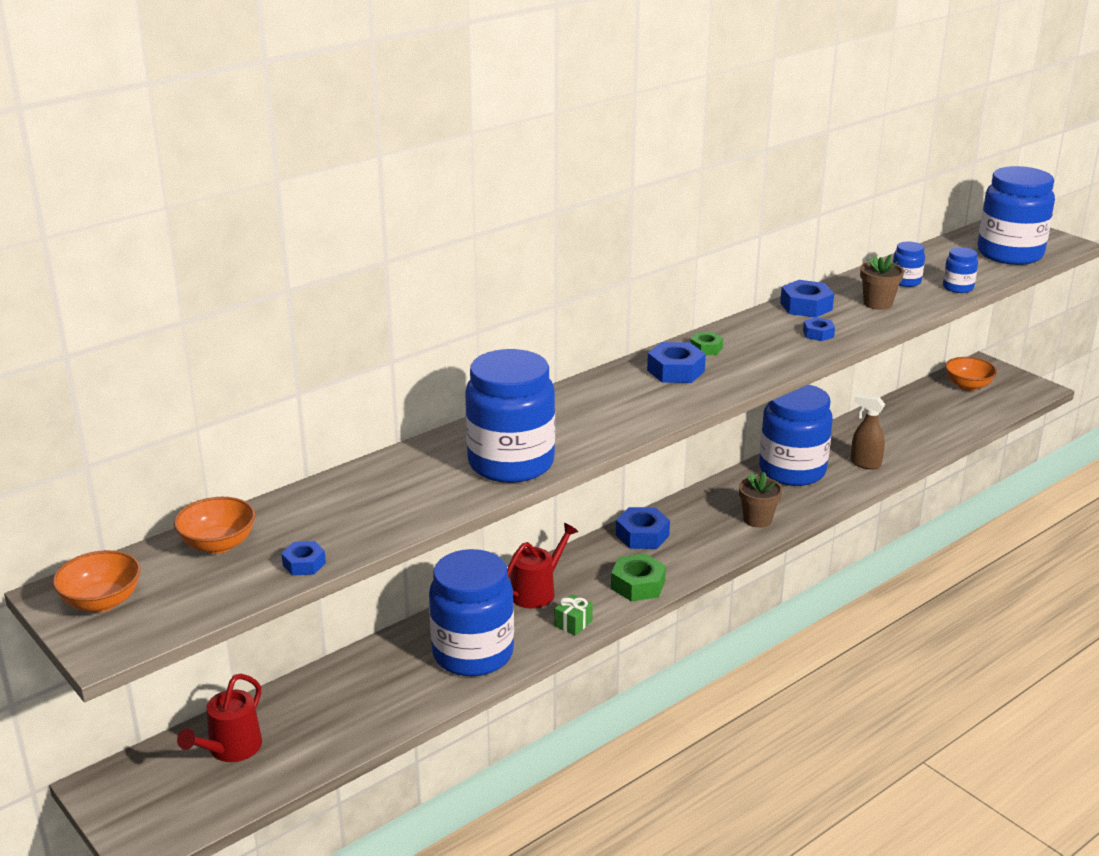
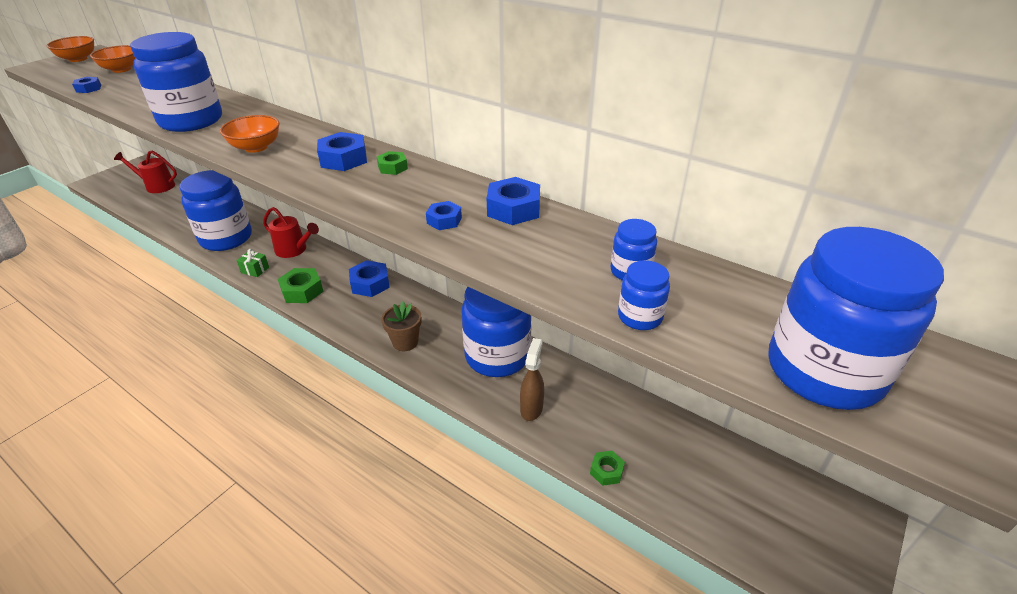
camera: 75 degrees right, 10 degrees up
brown flower pot [860,254,904,310] -> none
orange bowl [945,357,997,391] -> orange bowl moved to [220,115,280,153]
none -> green nut [590,451,625,486]

